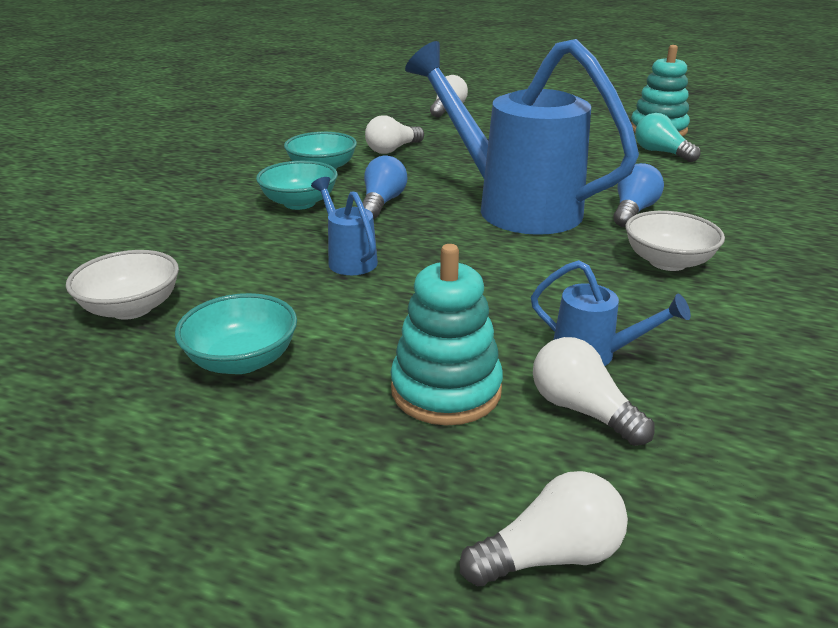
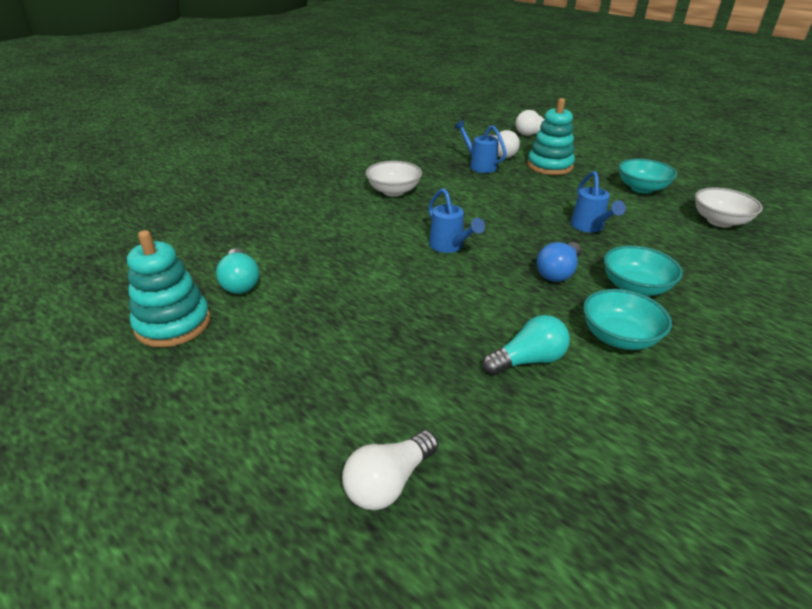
camera: 160 degrees left, 5 degrees up
white light bulb [365,115,424,154] -> turquoise light bulb [482,315,570,375]
blue watering can [405,39,639,235] -> blue watering can [428,188,485,253], size x0.42
blue light bulb [613,163,664,227] -> none

